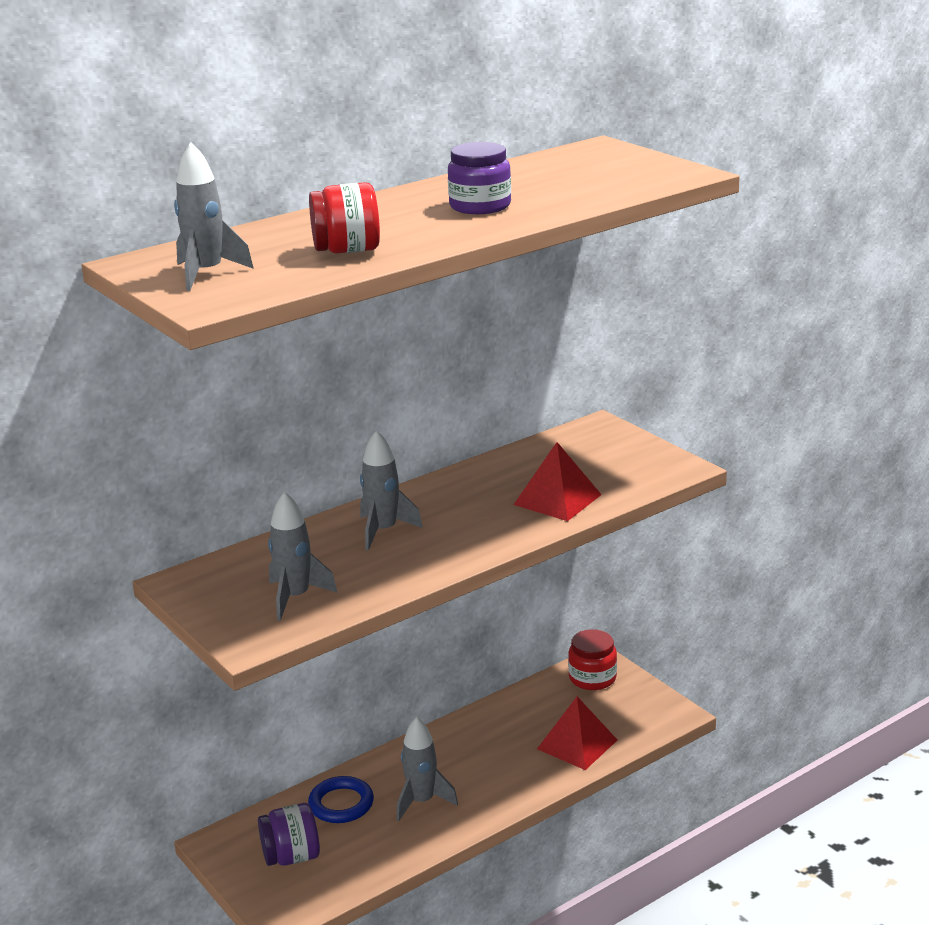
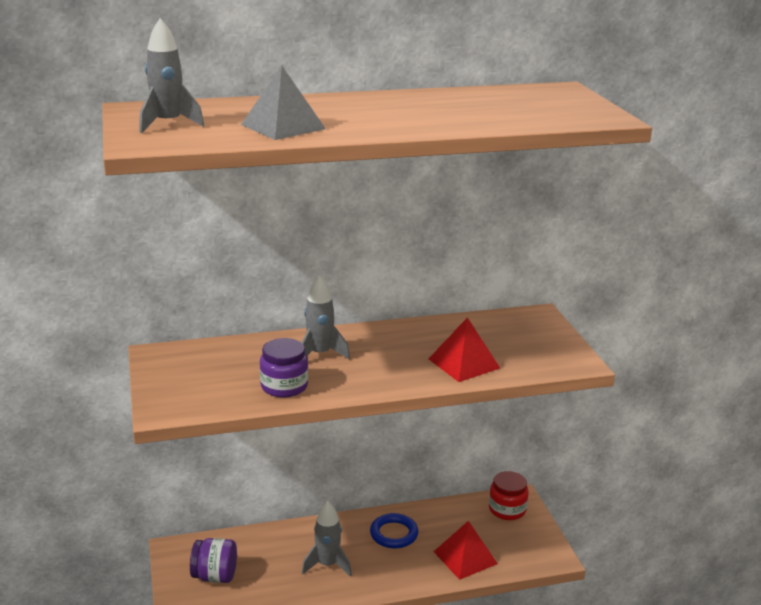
camera: 20 degrees right, 0 degrees up
grey rocket [268,491,338,621] -> none
blue ring [308,776,374,823] -> blue ring moved to [370,513,418,548]
red jar [309,182,380,254] -> grey pyramid [241,66,326,140]
purple jar [448,142,511,214] -> purple jar moved to [260,338,308,398]

